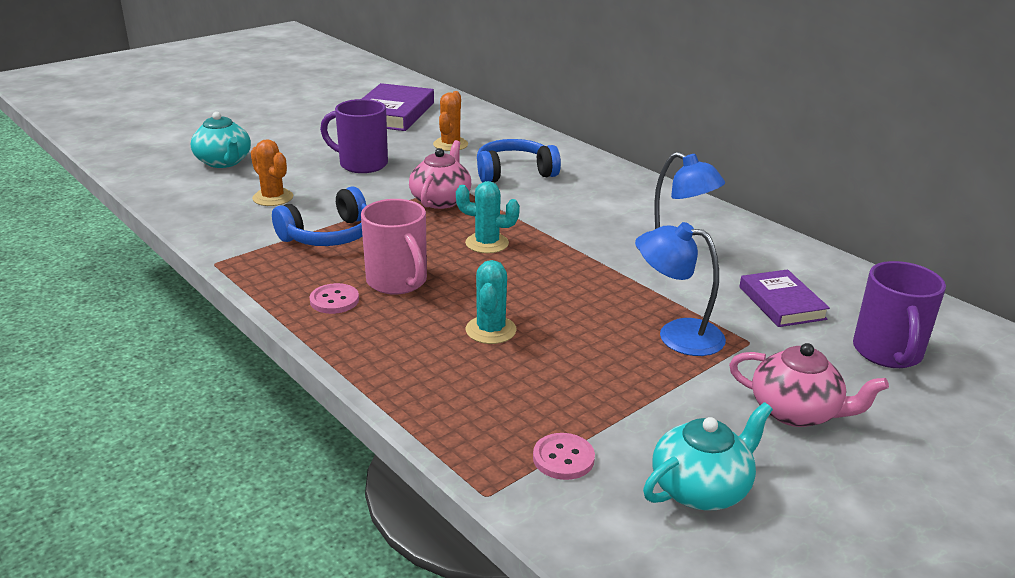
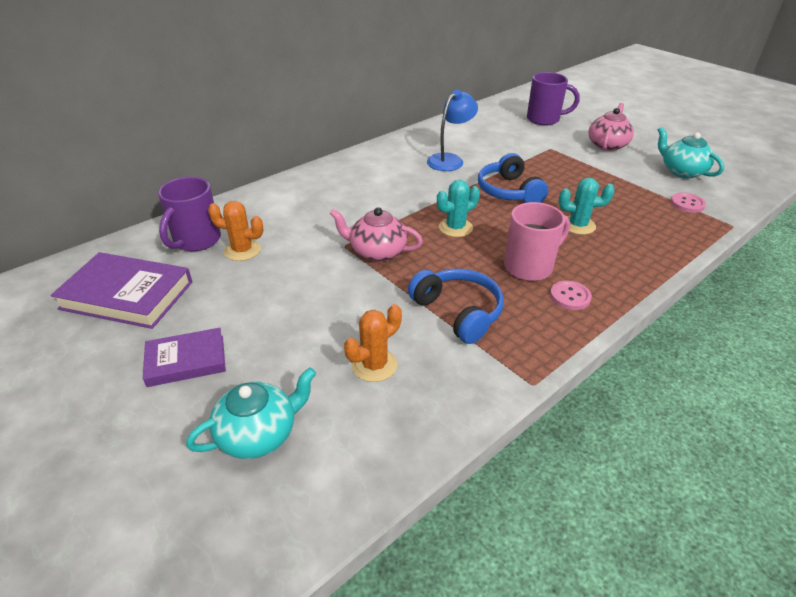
camera: 90 degrees left, 10 degrees up
purple mug [320,99,388,173] -> purple mug moved to [158,177,221,251]
turquoise cactus [456,181,520,253] -> turquoise cactus turned 45 degrees clockwise [437,180,480,237]
blue headphones [477,139,561,182] -> blue headphones moved to [478,153,548,203]
blue lamp [639,222,726,356] -> none
purple book [739,269,830,327] -> purple book moved to [143,328,226,387]

